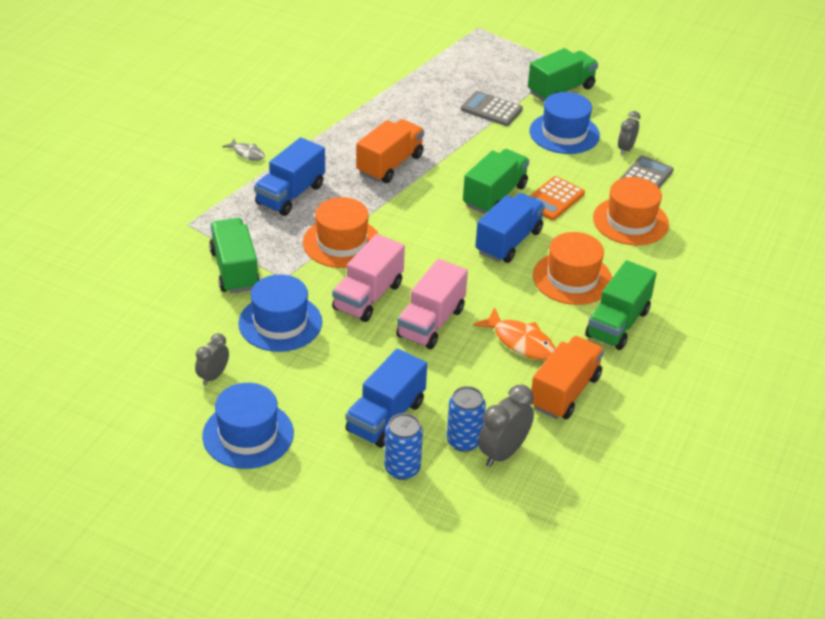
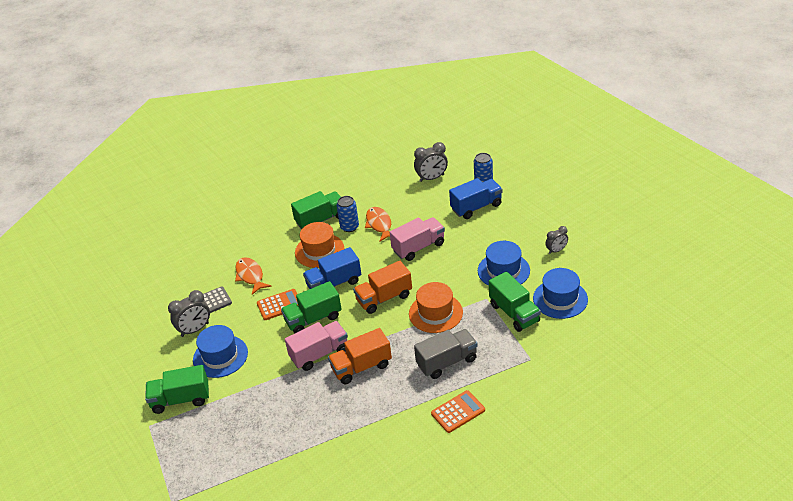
camera: 145 degrees left, 0 degrees up
blue hat [202,383,294,469] -> blue hat moved to [533,268,588,319]
green truck [209,218,260,293] -> green truck turned 45 degrees counterclockwise [489,271,541,332]
grey fish [222,139,265,161] -> orange calculator [431,390,485,433]
blue truck [254,137,325,216] -> grey truck [414,329,478,379]
pink truck [332,234,405,322] -> pink truck moved to [285,321,348,371]
blue can [446,386,486,452] -> blue can moved to [337,196,359,232]
grey calculator [461,91,523,126] -> none
orange truck [531,336,604,419] -> orange truck moved to [353,261,412,314]
orange hat [593,177,669,245] -> orange fish [235,257,272,295]
grey clock [618,111,640,155] -> grey clock [168,290,210,337], size x1.57

